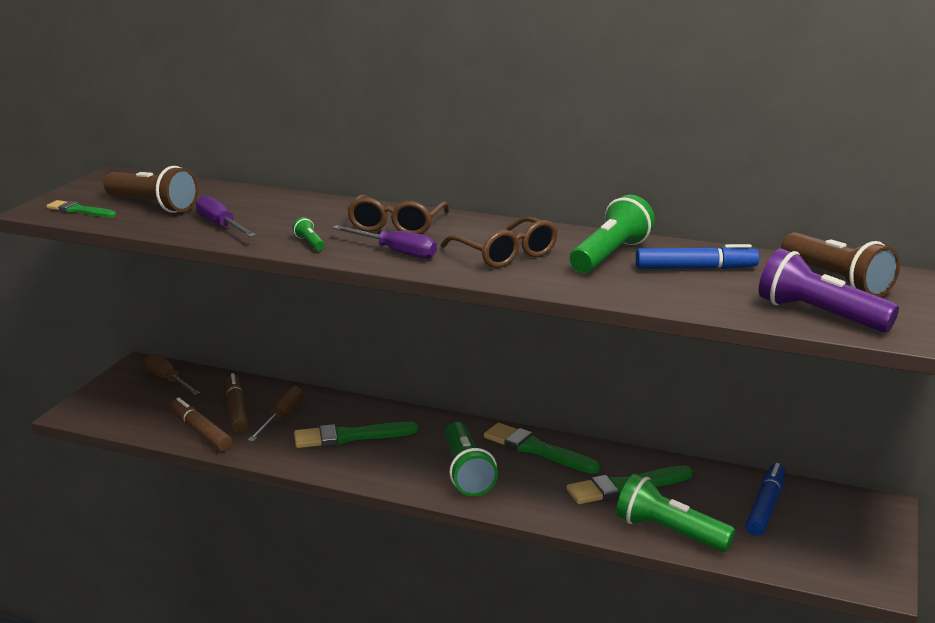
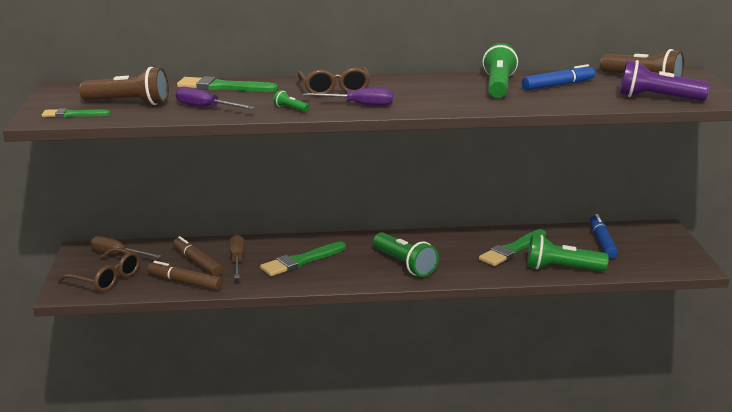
camera: 25 degrees left, 0 degrees up
brown glasses [440,216,558,268] -> brown glasses moved to [58,248,140,292]
green brush [484,423,600,474] -> green brush moved to [177,76,278,92]

